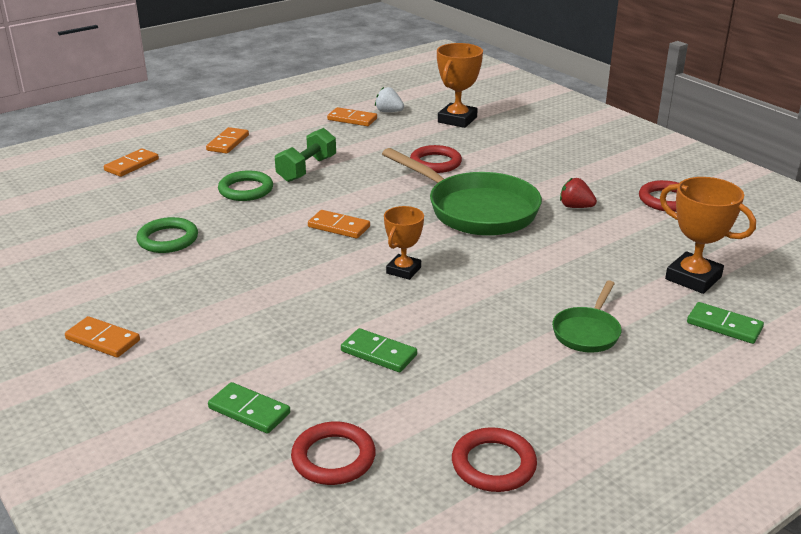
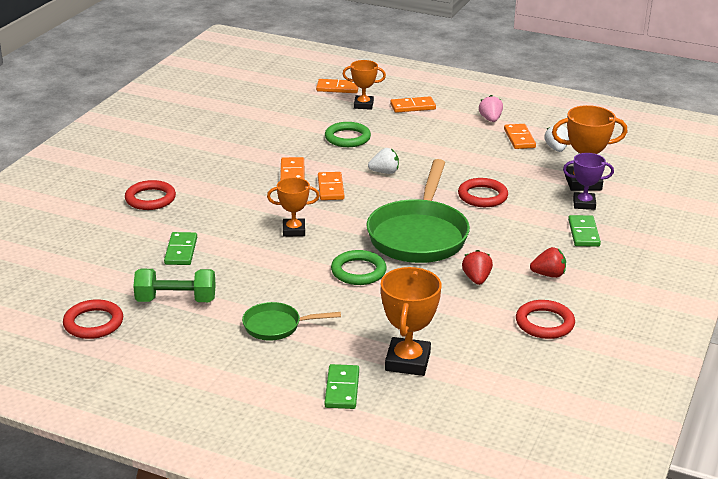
camera: 60 degrees right, 0 degrees up
orange domino [65,316,140,358] -> orange domino moved to [280,157,304,181]
green ring [137,217,198,253] -> green ring moved to [331,250,387,285]
green domino [208,382,290,434] -> green domino moved to [568,215,601,247]
green dumbbell [275,128,336,182] -> green dumbbell moved to [133,269,216,302]
red ring [291,422,376,485] -> red ring moved to [125,180,176,210]
none -> orange trophy [343,60,386,110]
none -> white strawberry [368,148,399,174]
none -> pink strawberry [479,95,503,122]
none -> red strawberry [530,247,566,278]
none -> purple trophy [563,153,614,210]

